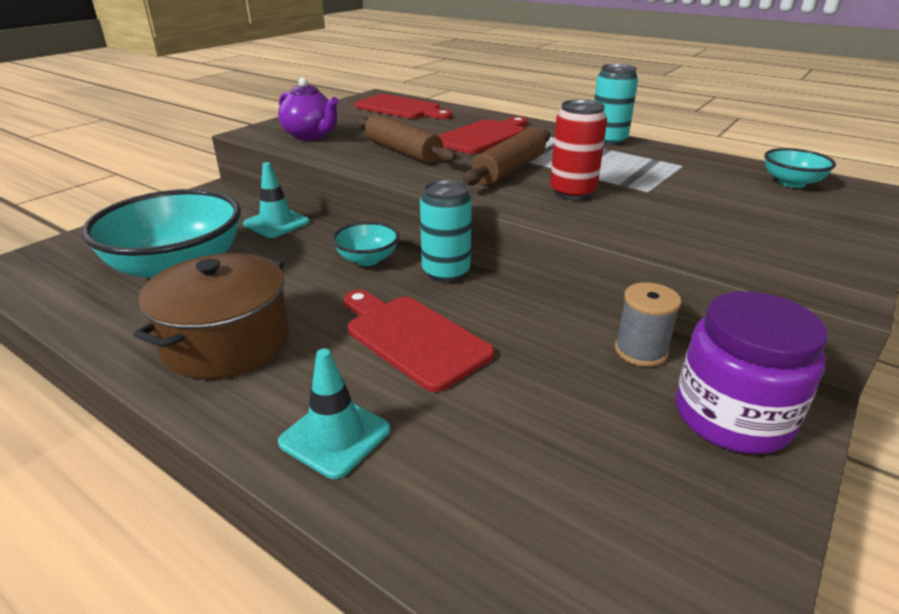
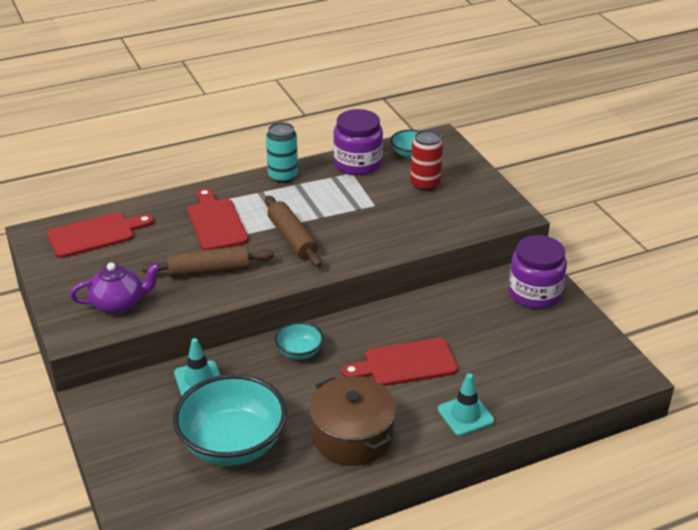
camera: 60 degrees left, 5 degrees up
turquoise can [420,180,472,282] -> none
red can [550,100,607,200] -> red can moved to [410,130,443,191]
grey spool [615,282,682,367] -> none
none -> purple jar [333,109,383,176]

